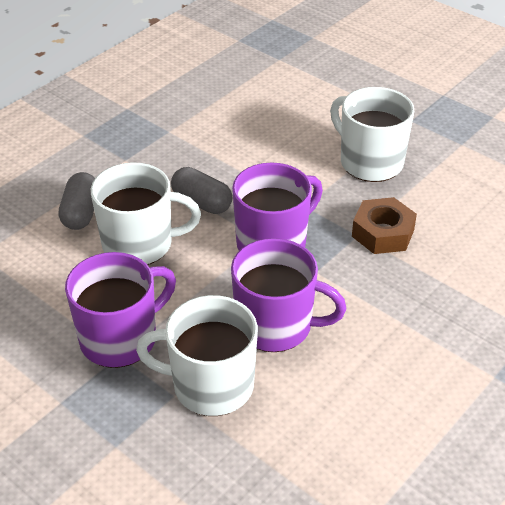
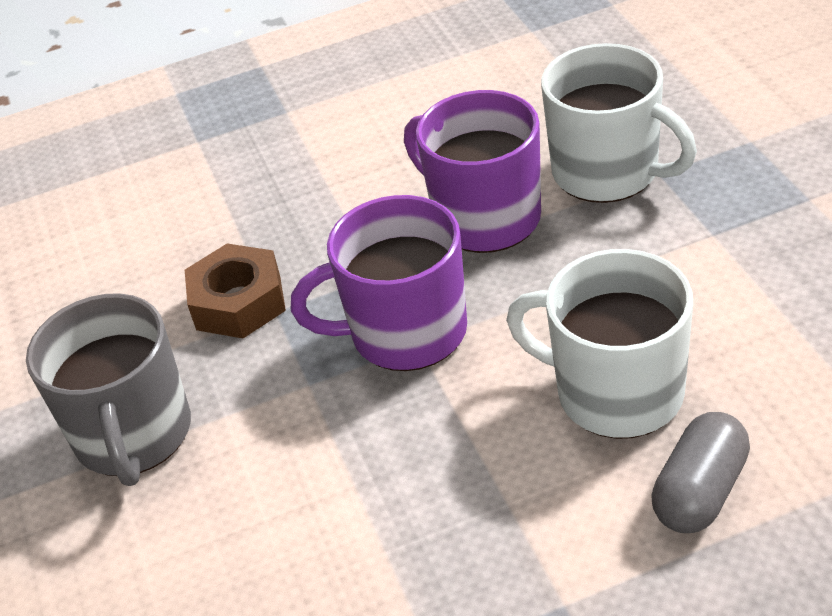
camera: 145 degrees left, 0 degrees up
purple mug [65,252,176,368] -> none
grey capsule [171,167,232,214] -> none
white mug [330,87,414,182] -> grey mug [26,293,191,486]

